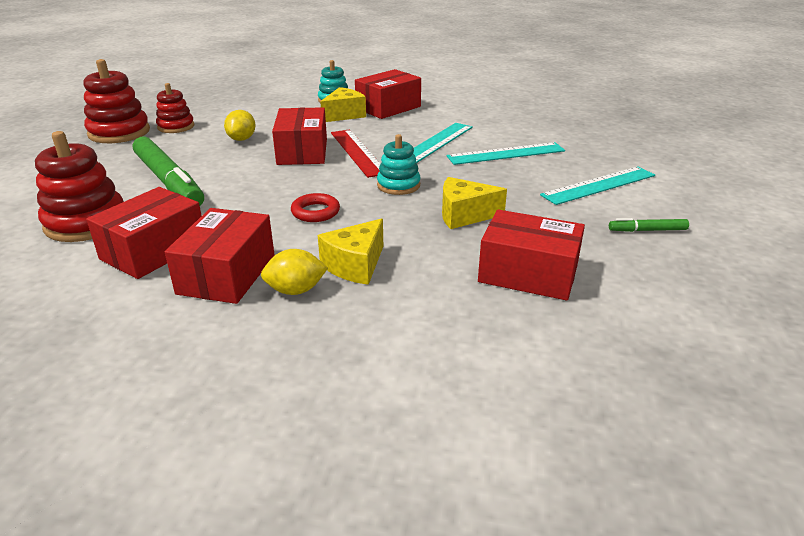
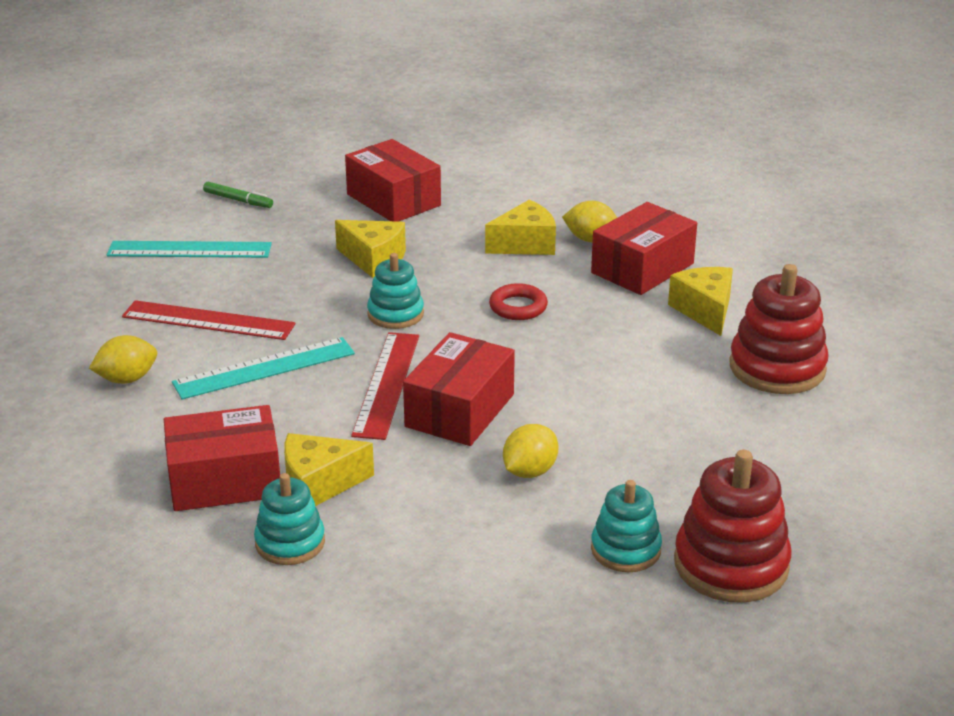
camera: 150 degrees left, 0 degrees up
red box [86,187,202,279] -> yellow cheese [668,267,733,336]
green marker [133,137,204,206] -> none
red stacking toy [156,83,194,133] -> turquoise stacking toy [591,480,662,572]
turquoise ruler [446,142,565,165] -> red ruler [122,300,296,340]
none -> yellow lemon [89,335,157,384]

